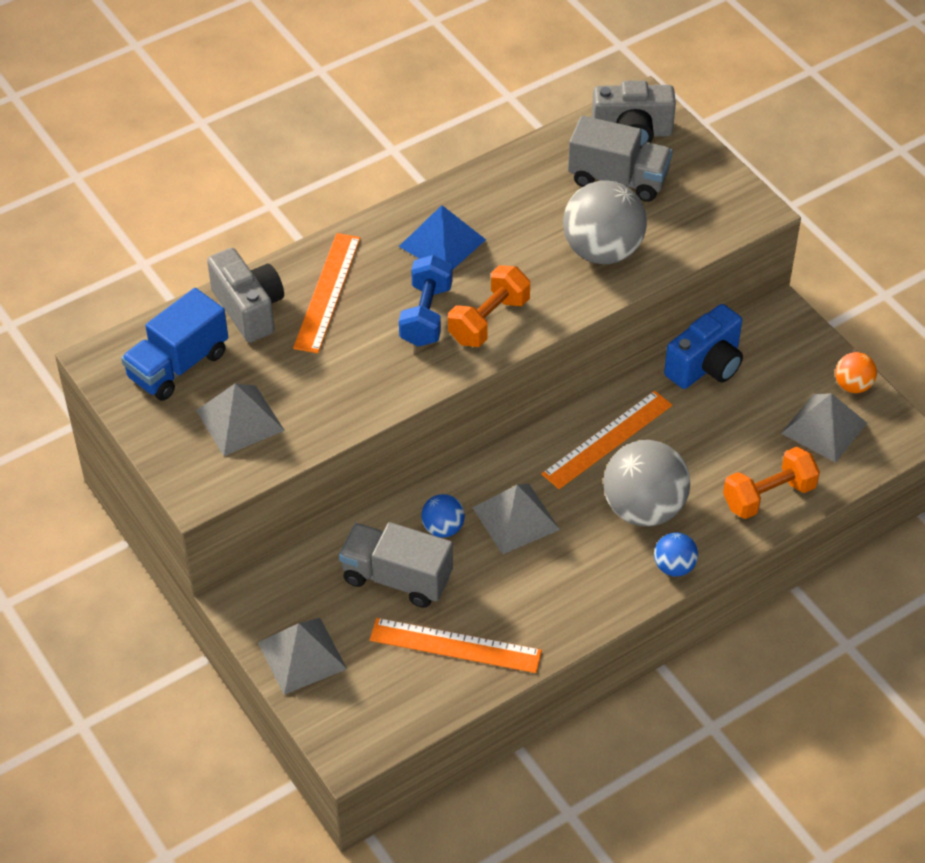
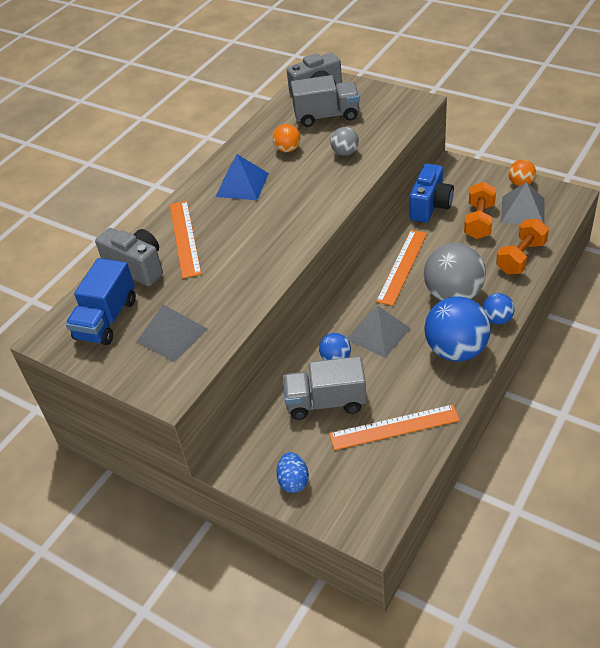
camera: 20 degrees left, 5 degrees down
grey pyramid [258,618,347,695] -> blue egg [276,452,309,493]
blue dumbbell [399,255,453,347] -> none
orange dumbbell [448,265,530,347] -> orange dumbbell moved to [464,182,496,239]
grey ball [563,180,647,264] -> grey ball [331,127,359,156], size x0.50
none -> orange ball [273,124,300,152]
none -> blue ball [424,296,491,362]

